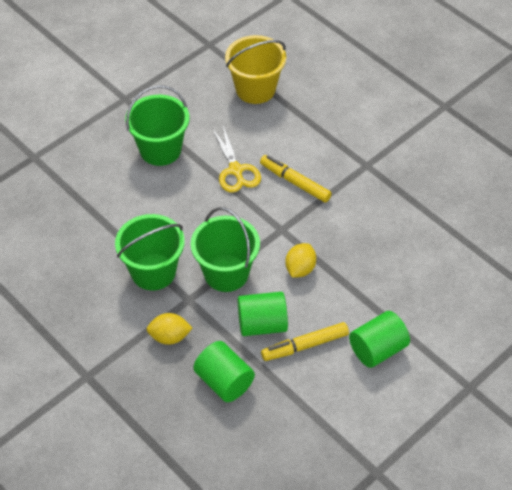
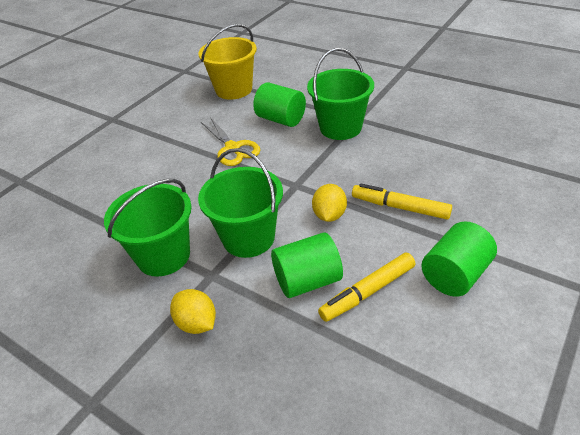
camera: 10 degrees left, 10 degrees down
green bucket [125,85,189,166] -> green bucket moved to [307,48,374,140]
yellow lemon [147,313,193,345] -> yellow lemon turned 60 degrees clockwise [170,289,216,334]
green cylinder [193,341,255,402] -> green cylinder moved to [253,82,306,127]
yellow marker [260,155,332,202] -> yellow marker moved to [352,183,452,219]

